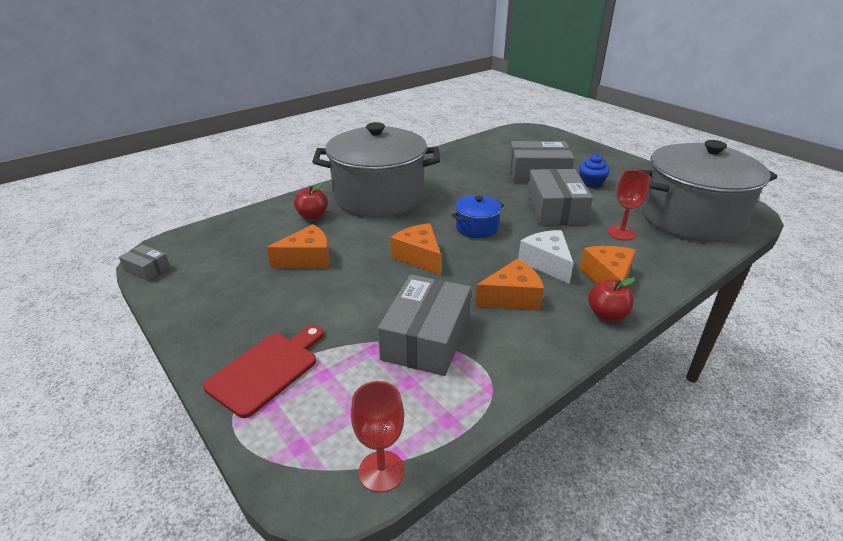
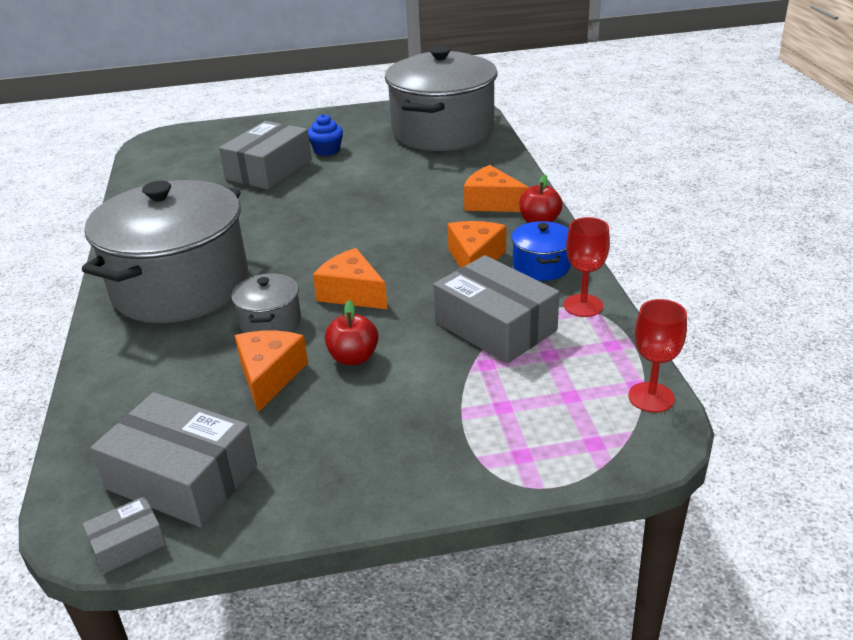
camera: 60 degrees left, 0 degrees up
red cutting board [203,325,324,418] -> none
red apple [294,183,328,220] -> red apple moved to [325,300,379,365]
orange cheese [390,223,441,275] -> orange cheese turned 45 degrees clockwise [313,248,387,309]
blue pot [452,195,504,238] -> blue pot moved to [511,221,571,281]
white cheese [518,230,573,284] -> none
grey box [527,169,593,225] -> grey box moved to [91,392,257,527]
red goblet [608,170,651,241] -> red goblet moved to [564,217,610,317]
none -> grey pot [231,273,301,333]

